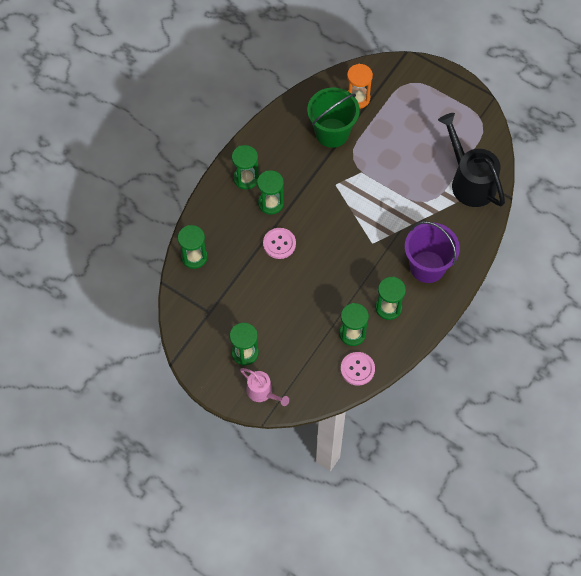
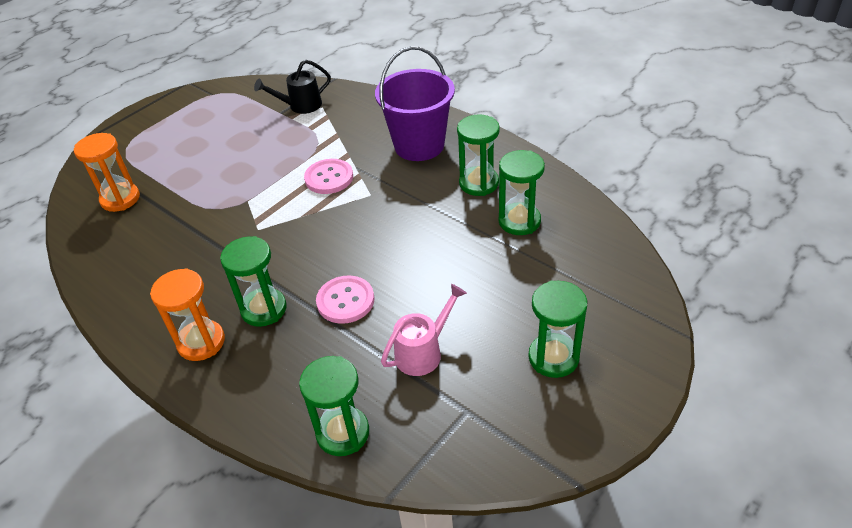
camera: 80 degrees left, 20 degrees down
green hourglass [232,145,259,189] -> orange hourglass [150,268,225,361]
pink watering can [240,368,289,406] -> pink watering can moved to [381,284,467,376]
green bucket [307,87,360,148] -> none
pink button [341,352,375,386] -> pink button moved to [304,159,353,194]
black watering can [438,113,505,207] -> black watering can [254,60,331,114], size x0.53

